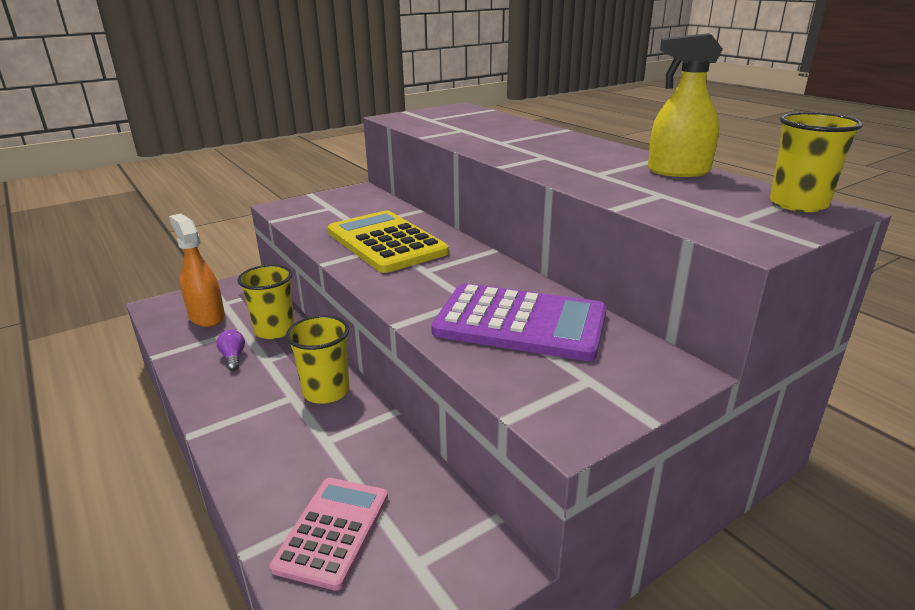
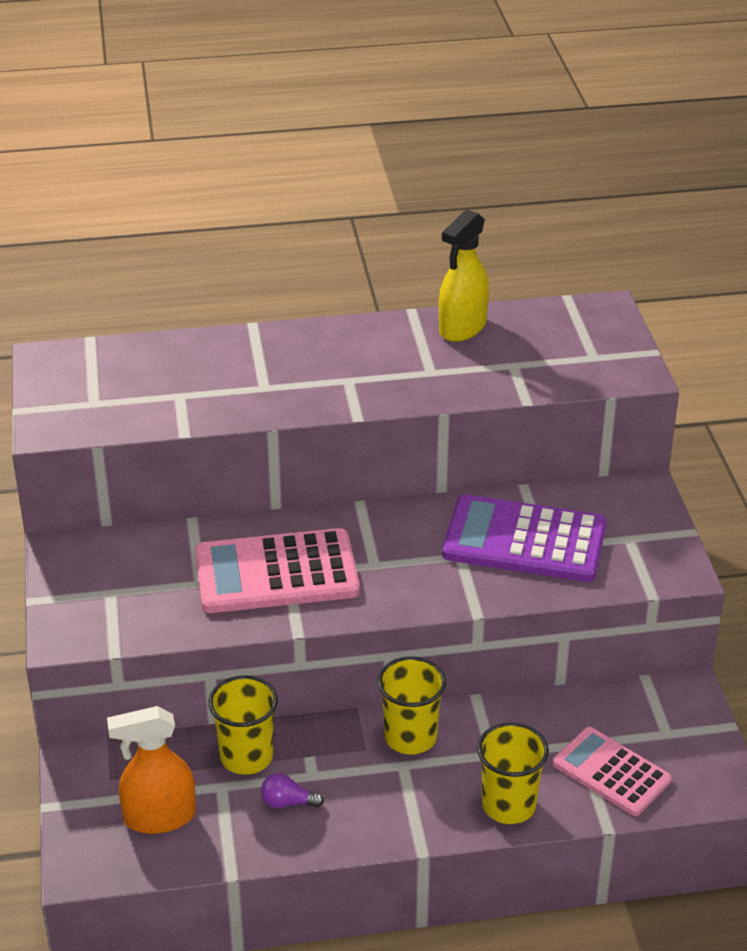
camera: 65 degrees left, 10 degrees up
yellow calculator [328,210,449,273] -> pink calculator [195,528,360,613]
purple calculator [431,283,607,361] -> purple calculator turned 120 degrees counterclockwise [442,494,607,582]
yellow cup [770,112,863,212] -> yellow cup moved to [477,722,549,824]

